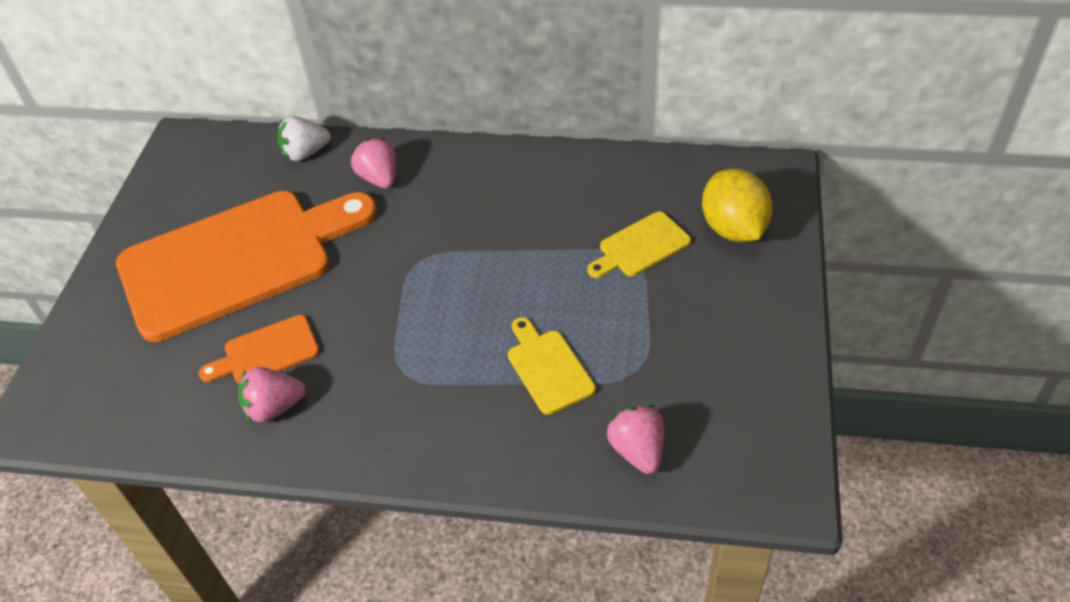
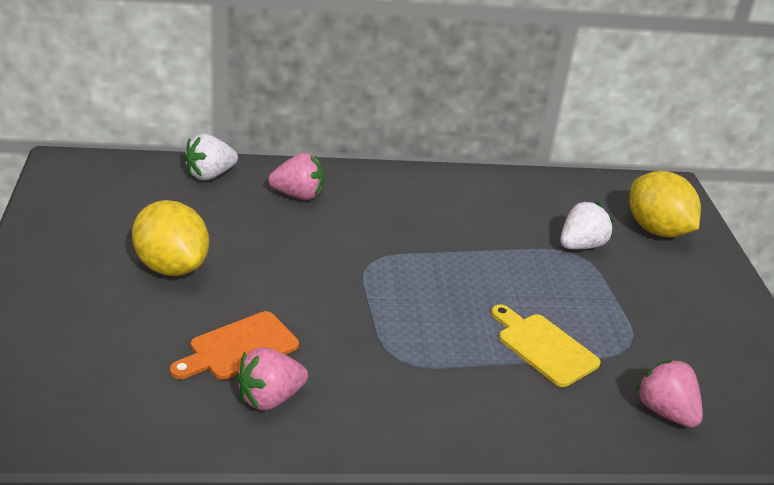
camera: 20 degrees left, 15 degrees down
orange cutting board [116,191,377,342] -> yellow lemon [132,200,209,276]
pink strawberry [351,138,396,189] -> pink strawberry turned 135 degrees clockwise [268,153,324,200]
yellow cutting board [587,212,691,278] -> white strawberry [560,201,613,250]

